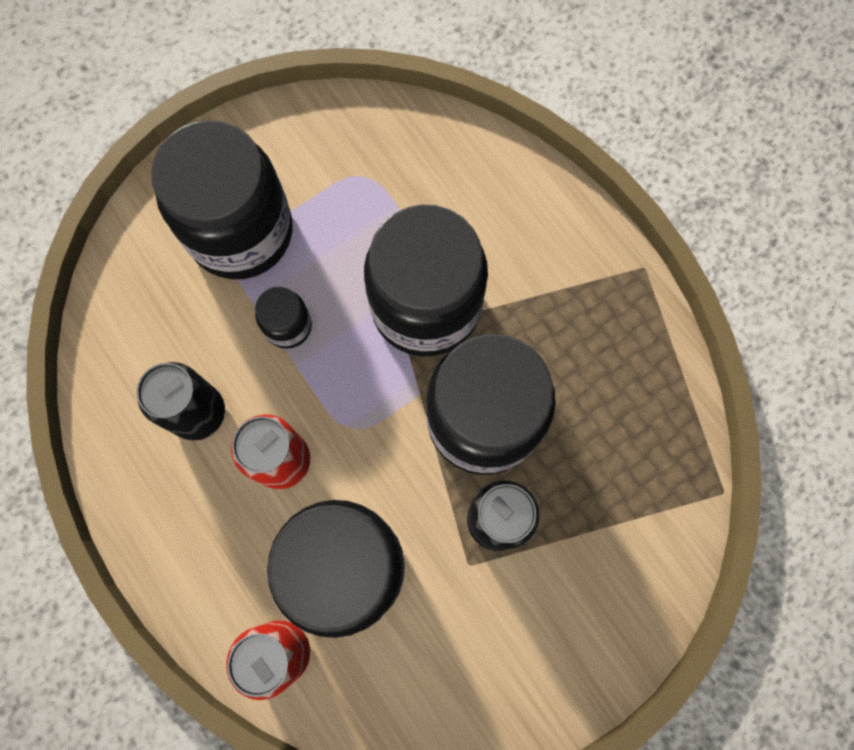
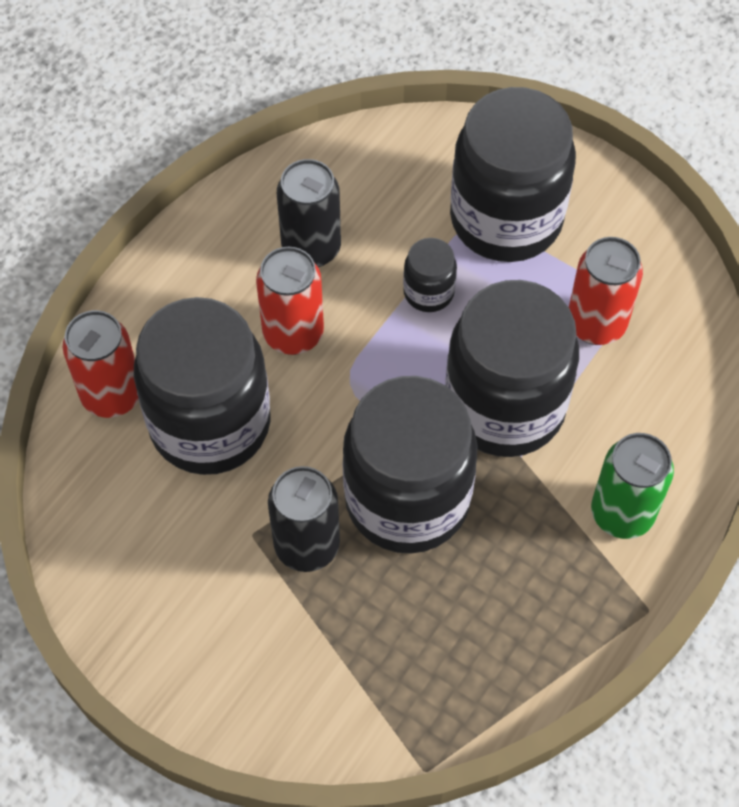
camera: 70 degrees right, 15 degrees down
none -> red can [569,237,643,345]
none -> green can [591,433,674,539]

